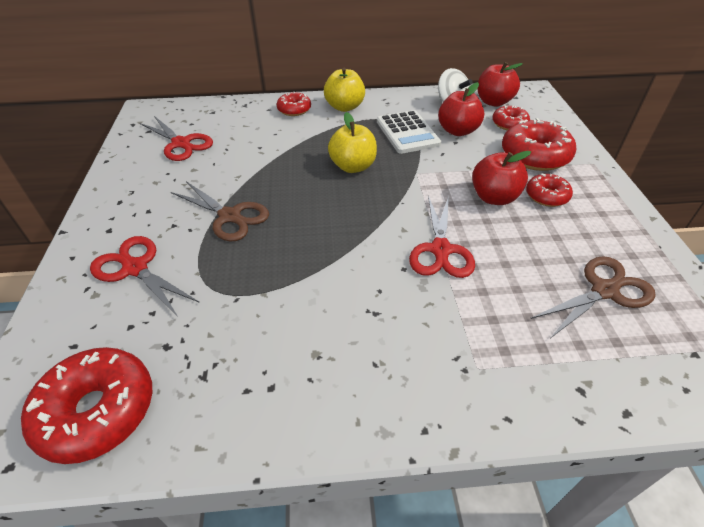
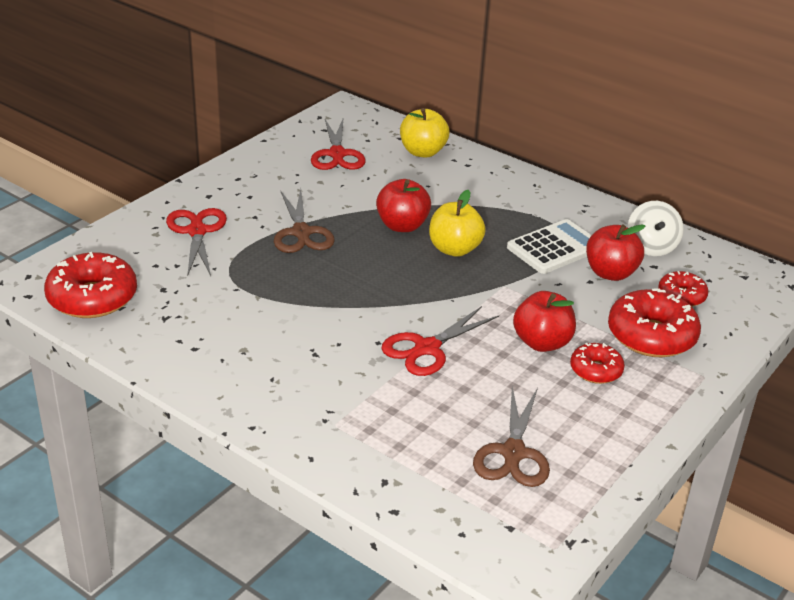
camera: 40 degrees right, 10 degrees down
red donut [277,92,311,116] -> none
yellow apple [324,68,365,112] -> yellow apple moved to [400,108,449,158]
white calculator [377,110,441,154] -> white calculator turned 150 degrees counterclockwise [507,219,592,274]
red apple [478,62,523,107] -> red apple moved to [376,179,431,232]
brown scissors [530,256,656,338] -> brown scissors turned 90 degrees clockwise [473,386,550,487]

